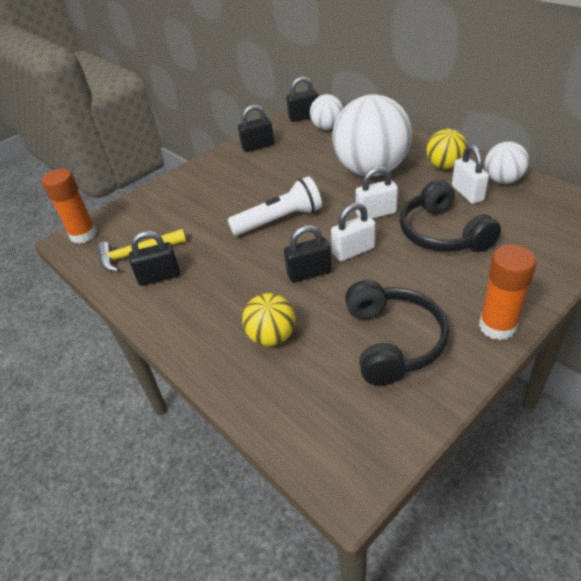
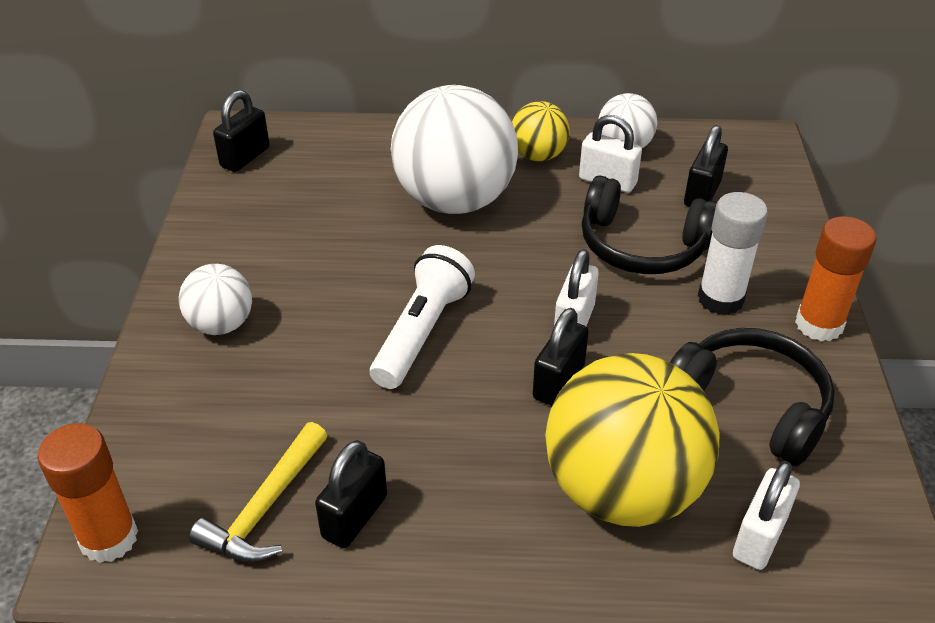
camera: 50 degrees left, 0 degrees up
black padlock [238,105,274,152] -> black padlock moved to [684,125,728,207]
yellow ball [242,293,295,346] -> yellow ball [545,353,719,527], size x1.99
white ball [310,94,343,130] -> white ball moved to [179,264,252,335]
white padlock [356,166,398,219] -> white padlock moved to [733,461,800,570]
none -> white glue stick [698,192,768,315]

